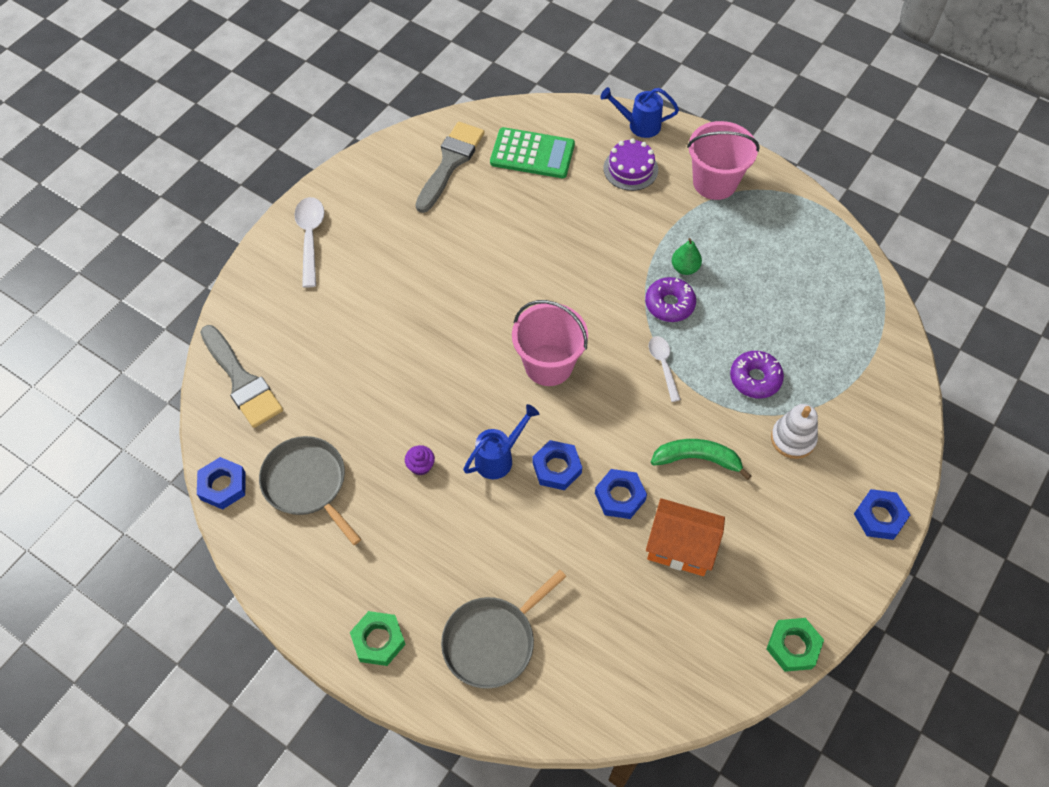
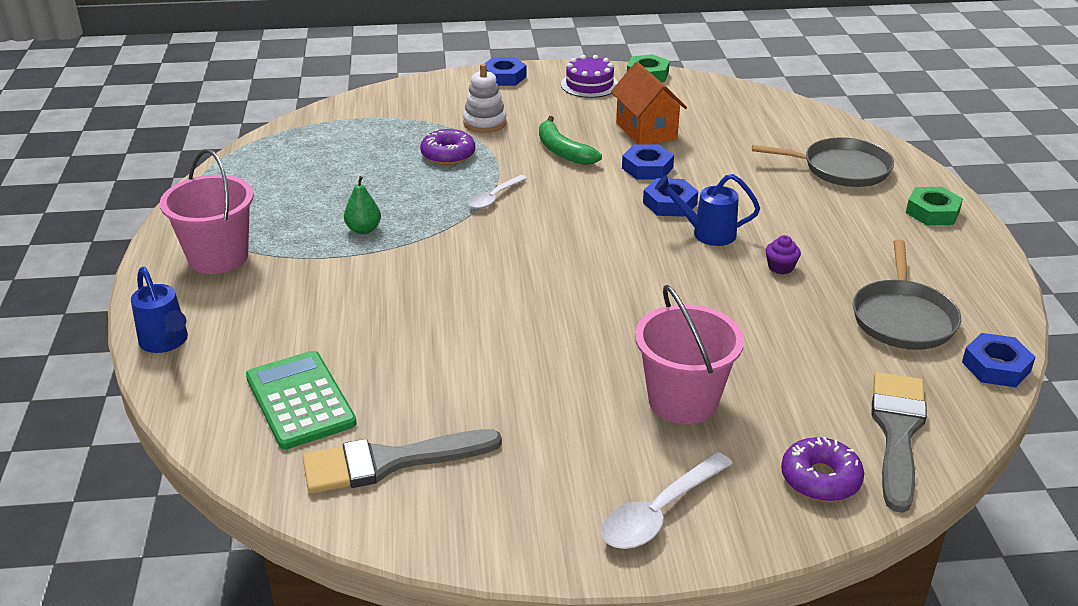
camera: 130 degrees left, 25 degrees down
pink bucket [512,300,588,386] -> pink bucket moved to [635,285,744,424]
purple cake [603,138,658,191] -> purple cake moved to [561,55,618,98]
purple donut [645,277,696,322] -> purple donut moved to [781,437,864,502]

